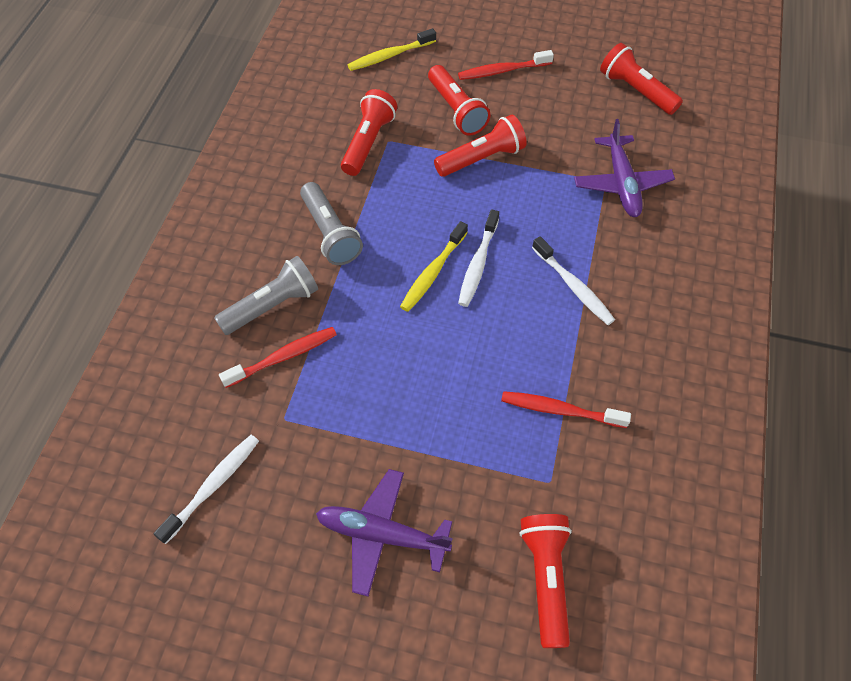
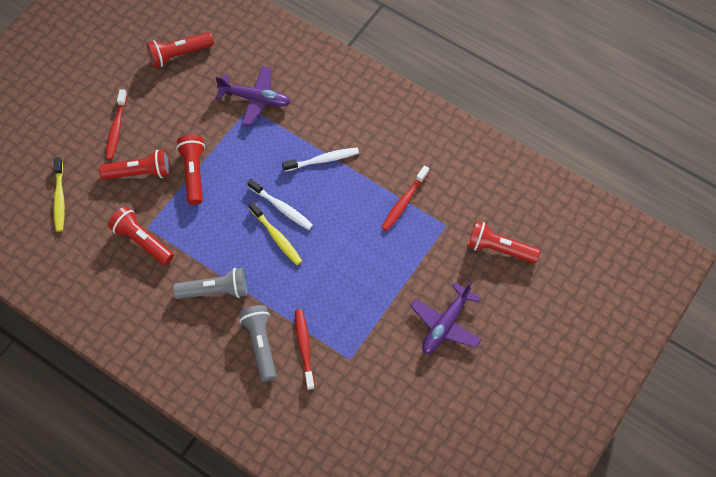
camera: 70 degrees left, 5 degrees up
white toothbrush [154,435,259,544] -> none

